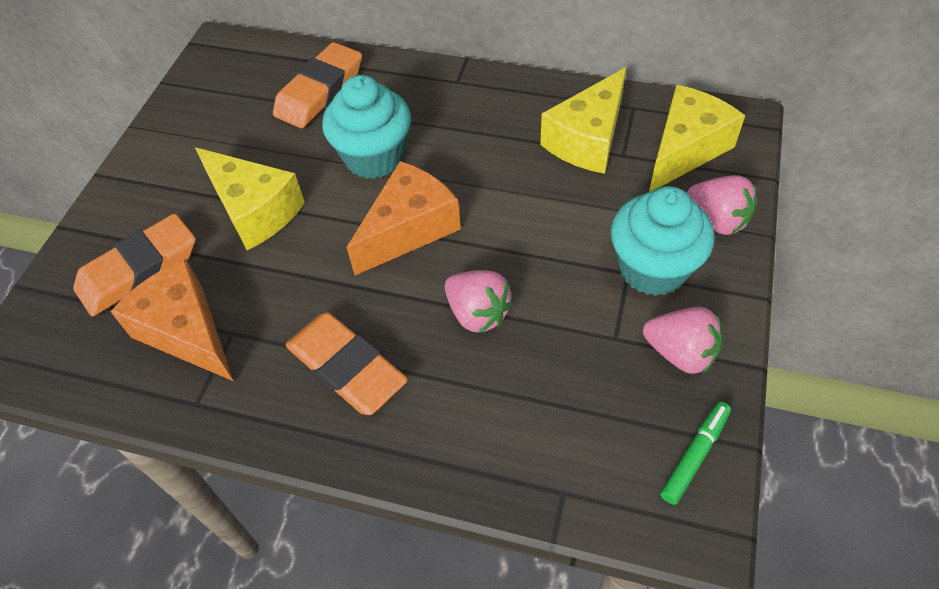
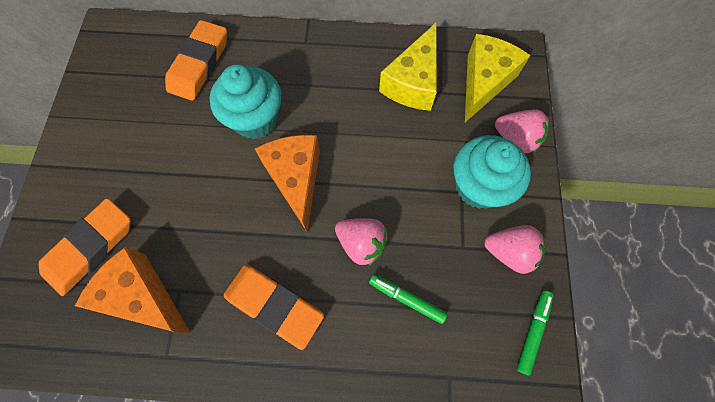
camera: 15 degrees left, 15 degrees up
yellow cheese [195,148,305,250] -> none
orange cheese [346,161,461,275] -> orange cheese turned 45 degrees counterclockwise [255,135,320,232]
none -> green marker [369,274,448,324]

